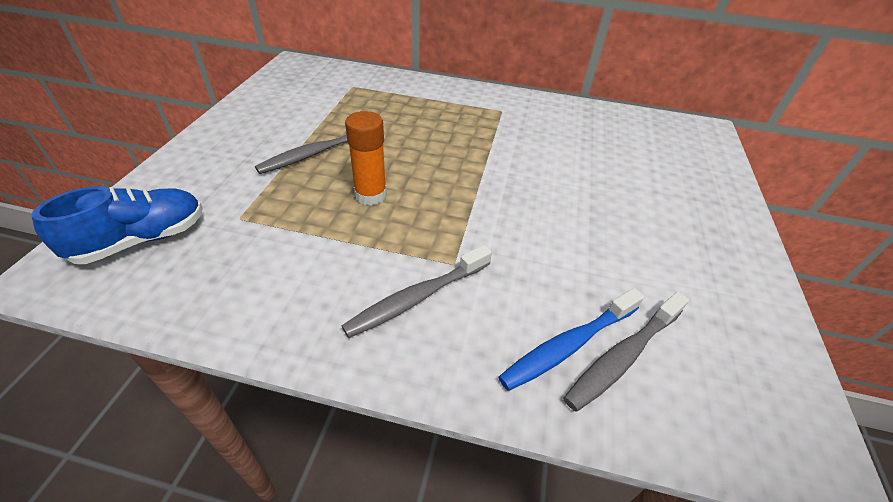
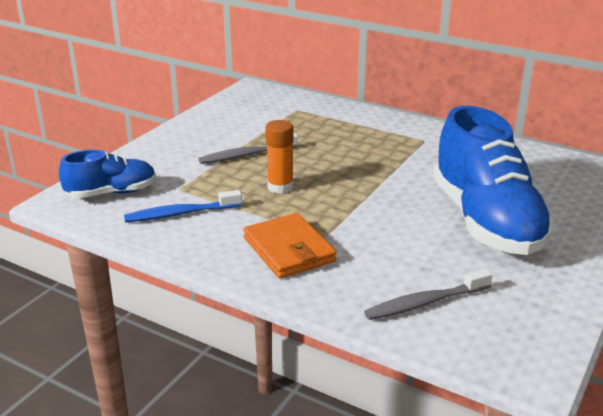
camera: 20 degrees right, 15 degrees down
grey toothbrush [342,245,492,338] -> orange wallet [243,213,337,279]
blue toothbrush [499,288,644,391] -> blue toothbrush moved to [124,190,242,222]
none -> blue shoe [433,106,554,255]

